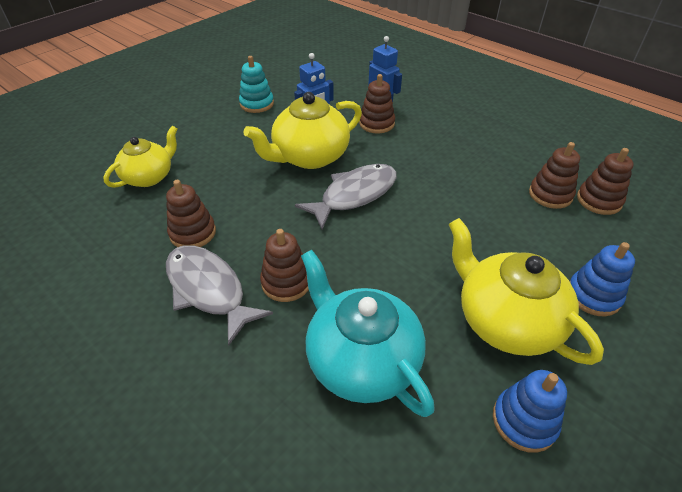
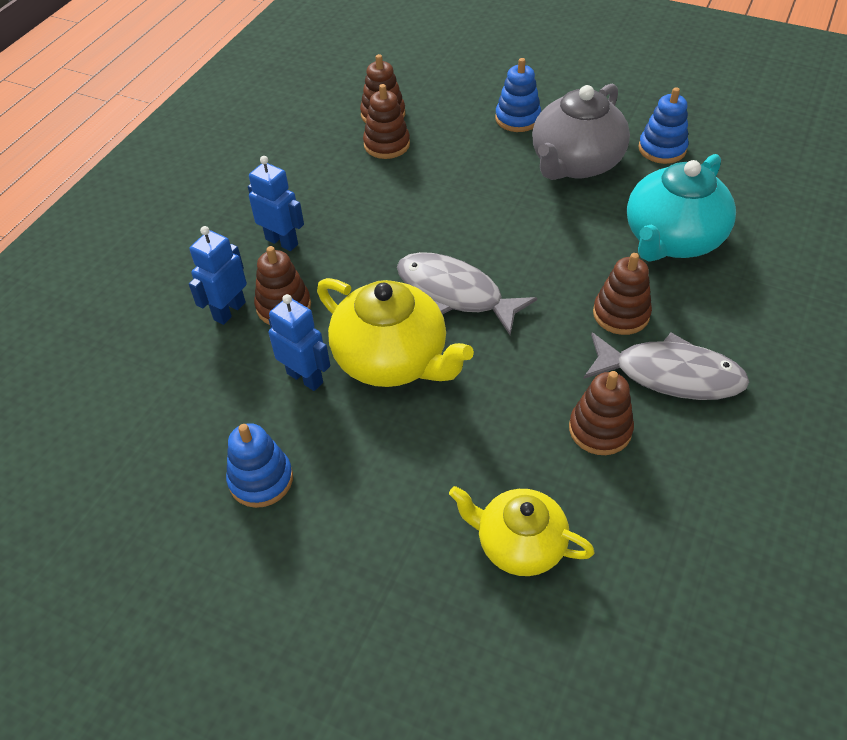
camera: 105 degrees left, 5 degrees up
grey fish [166,245,273,346] -> grey fish turned 105 degrees counterclockwise [583,332,749,400]
turquoise stacking toy [239,56,274,113] -> blue stacking toy [226,423,293,508]
yellow teapot [448,218,604,365] -> grey teapot [532,84,630,180]
none -> blue robot [248,156,304,251]

